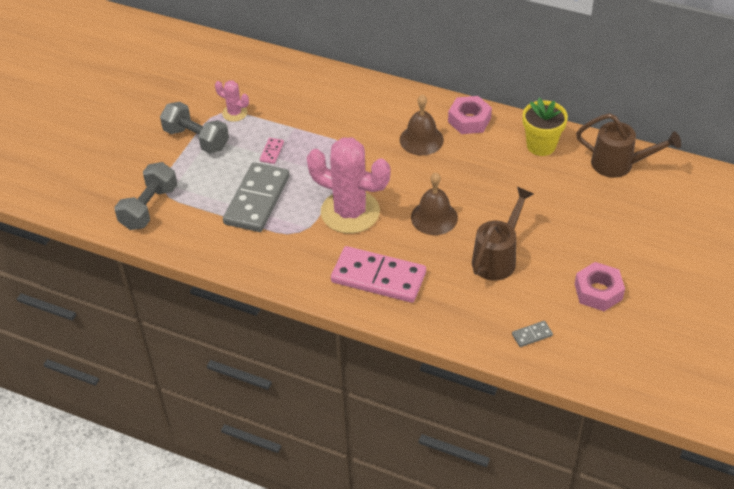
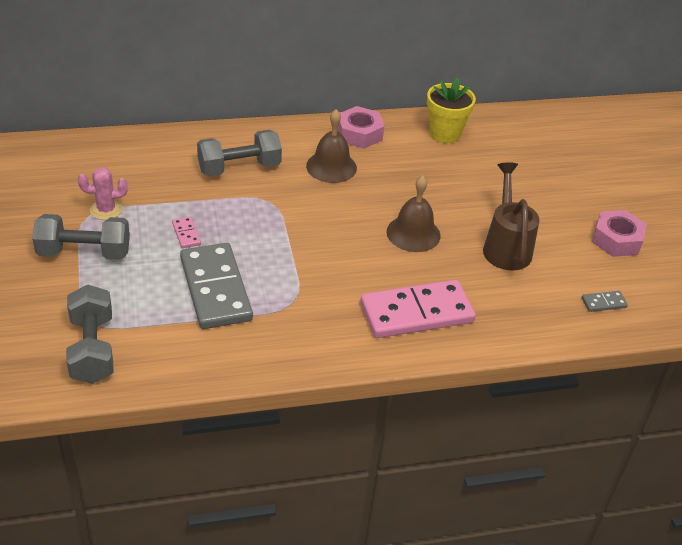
camera: 40 degrees left, 5 degrees down
pink cactus [307,137,390,233] -> none
grey domino [512,321,553,347] -> grey domino turned 45 degrees clockwise [582,291,628,312]
brown watering can [576,113,681,178] -> none
none -> grey dumbbell [197,130,282,176]

